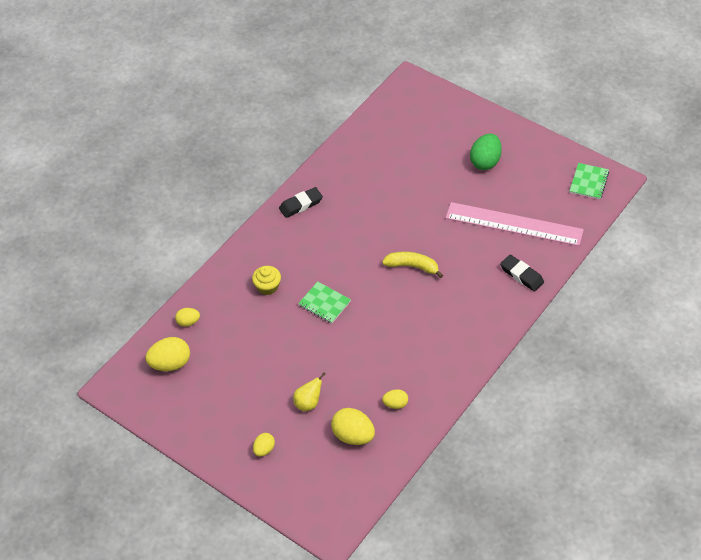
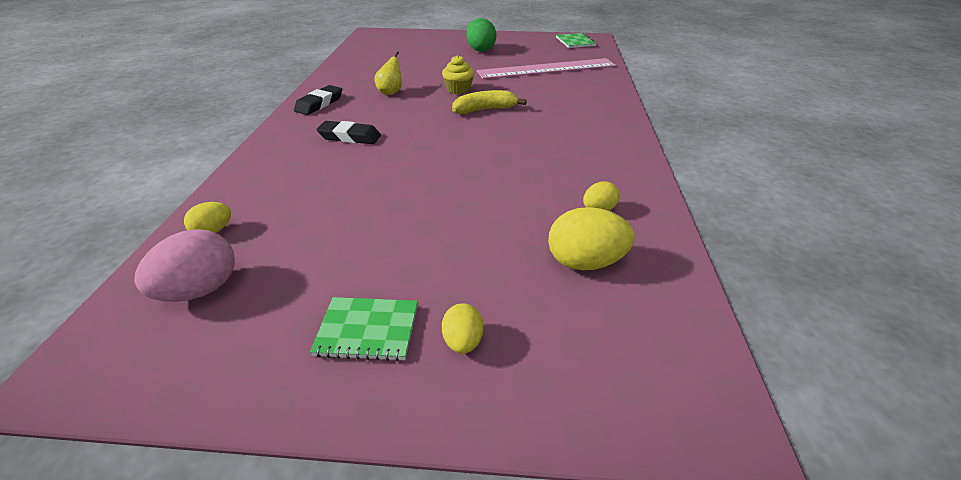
camera: 35 degrees left, 15 degrees down
yellow egg [145,337,190,371] -> pink egg [134,229,235,302]
yellow cupcake [252,266,281,295] -> yellow cupcake moved to [442,55,474,94]
yellow pear [293,372,325,411] -> yellow pear moved to [374,51,402,95]
green notebook [298,281,351,324] -> green notebook moved to [310,297,418,361]
black eraser [500,255,544,291] -> black eraser moved to [316,121,381,144]

